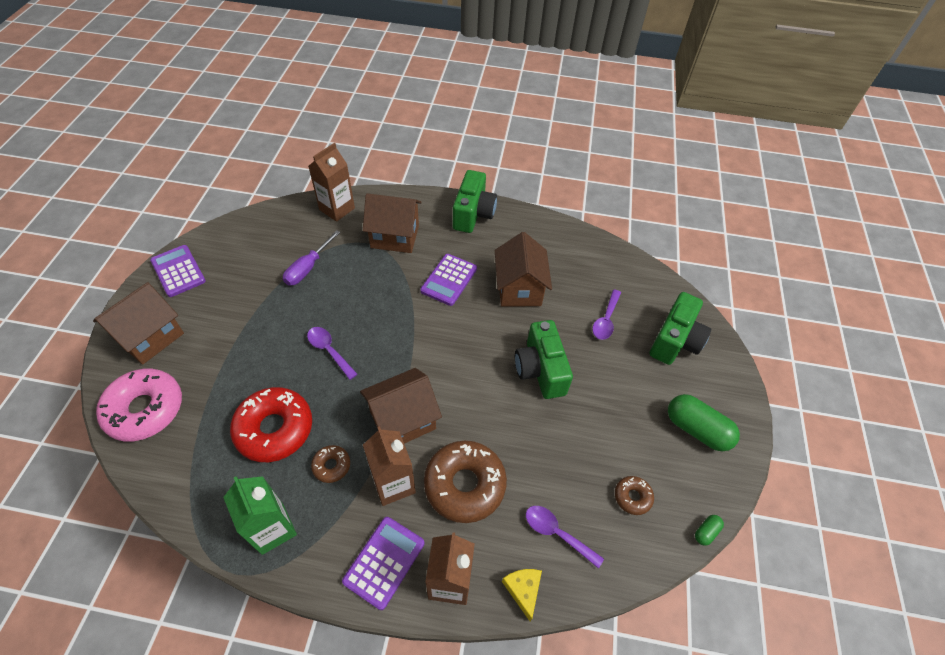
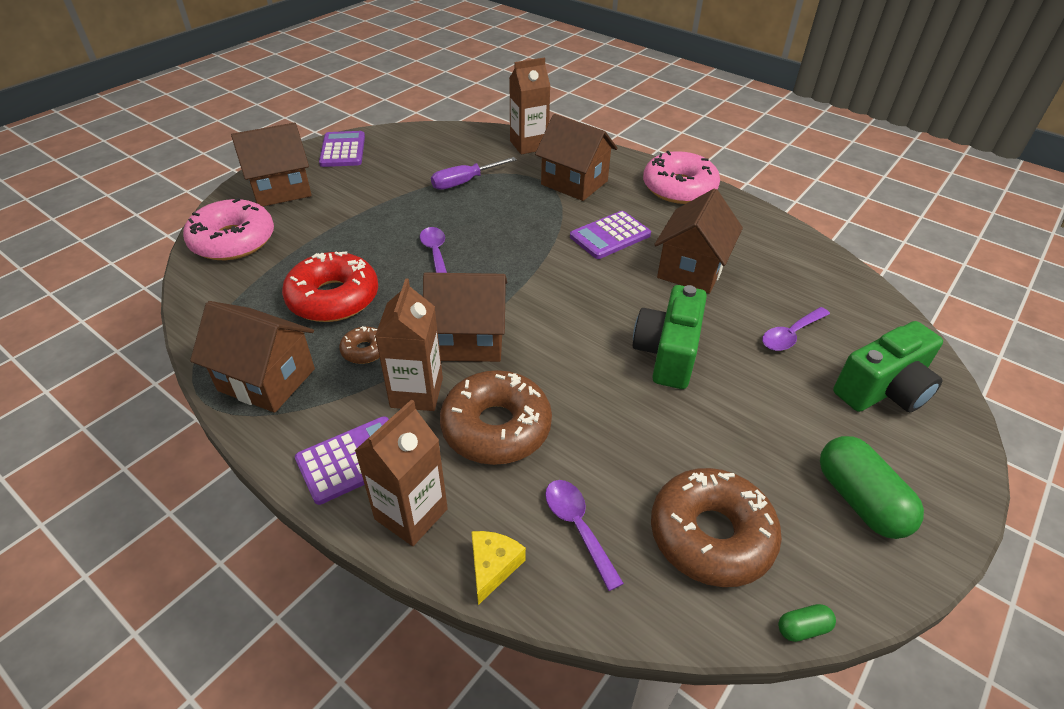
camera: 30 degrees right, 10 degrees down
green carton [223,476,297,555] -> brown house [190,301,315,413]
green camera [453,170,497,233] -> pink donut [643,151,720,204]
brown donut [615,476,654,515] -> brown donut [651,468,782,587], size x2.11

